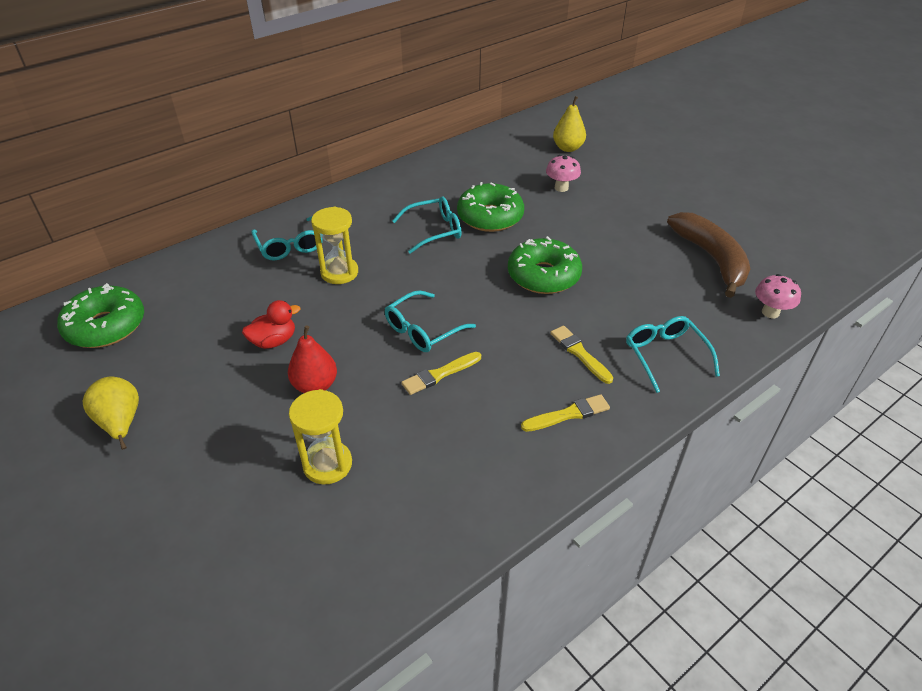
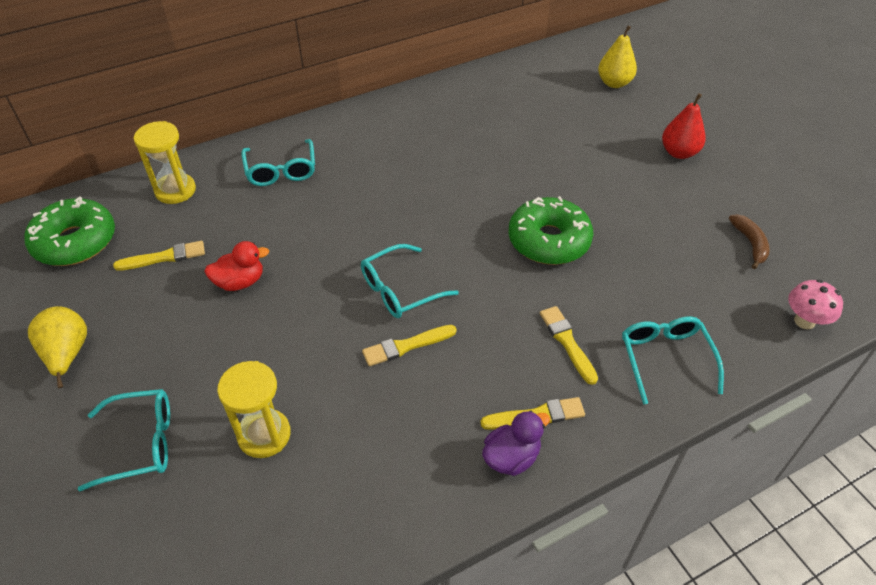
camera: 10 degrees right, 5 degrees up
red pear [288,325,337,393] -> red pear moved to [662,93,706,159]
yellow hourglass [311,207,358,284] -> yellow hourglass moved to [133,121,196,204]
turquoise glasses [392,196,462,254] -> turquoise glasses moved to [78,389,170,491]
green donut [457,182,524,232] -> none
pink mushroom [546,155,581,192] -> none
brown banana [667,212,750,298] -> brown banana [729,214,770,269], size x0.48
none -> yellow brush [113,241,205,271]
none -> purple duck [482,411,550,476]

